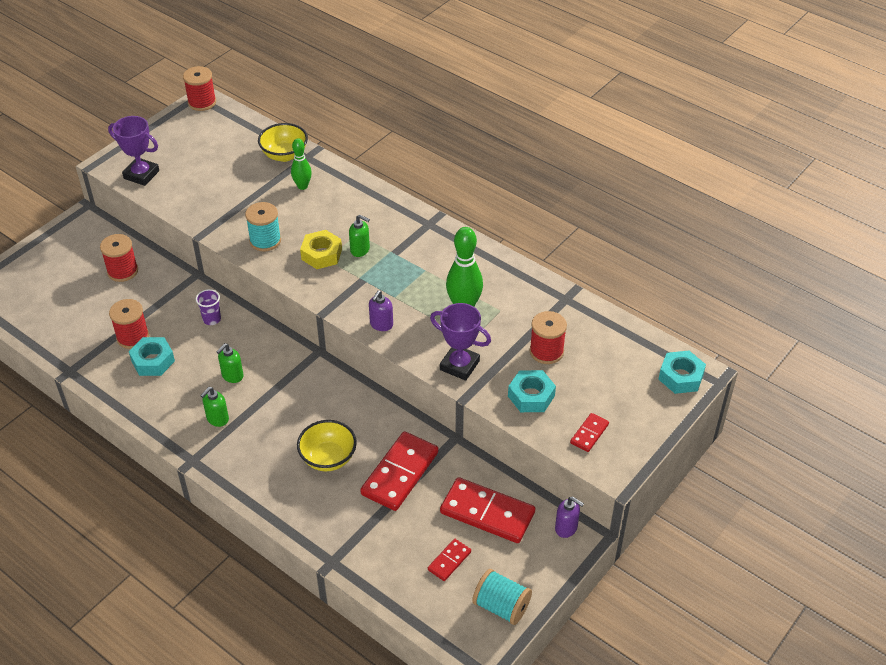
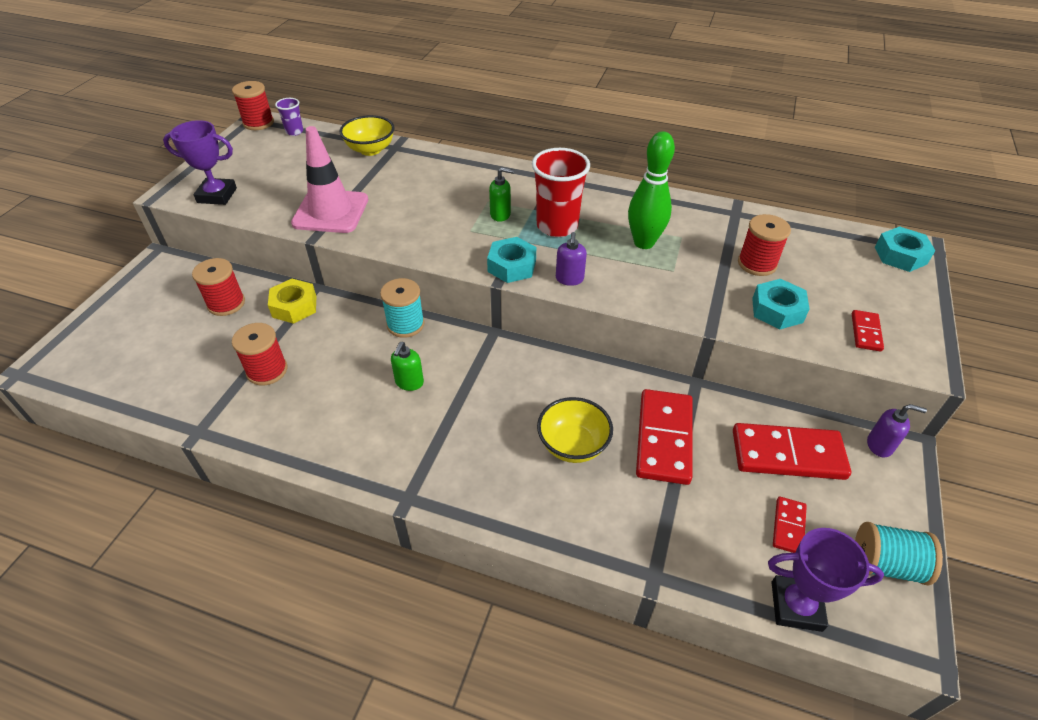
camera: 20 degrees left, 0 degrees up
turquoise nut [129,337,175,376] -> turquoise nut moved to [487,237,536,283]
purple cup [196,289,221,325] -> purple cup moved to [275,98,303,136]
green soap dispenser [200,387,229,427] -> none
turquoise spool [245,202,281,251] -> turquoise spool moved to [380,278,424,338]
green bowling pin [291,138,312,190] -> none
yellow nut [300,230,342,269] -> yellow nut moved to [268,279,316,324]
purple trophy [430,303,491,381] -> purple trophy moved to [768,528,884,632]
none -> pink traffic cone [291,126,368,233]
none -> red cup [532,148,590,237]

